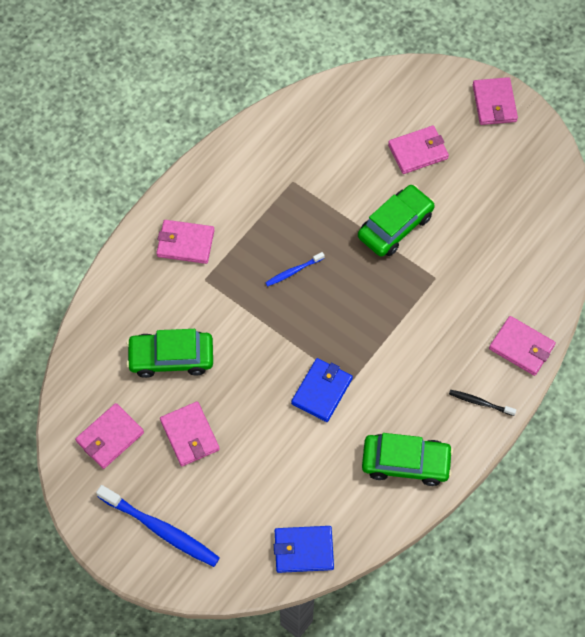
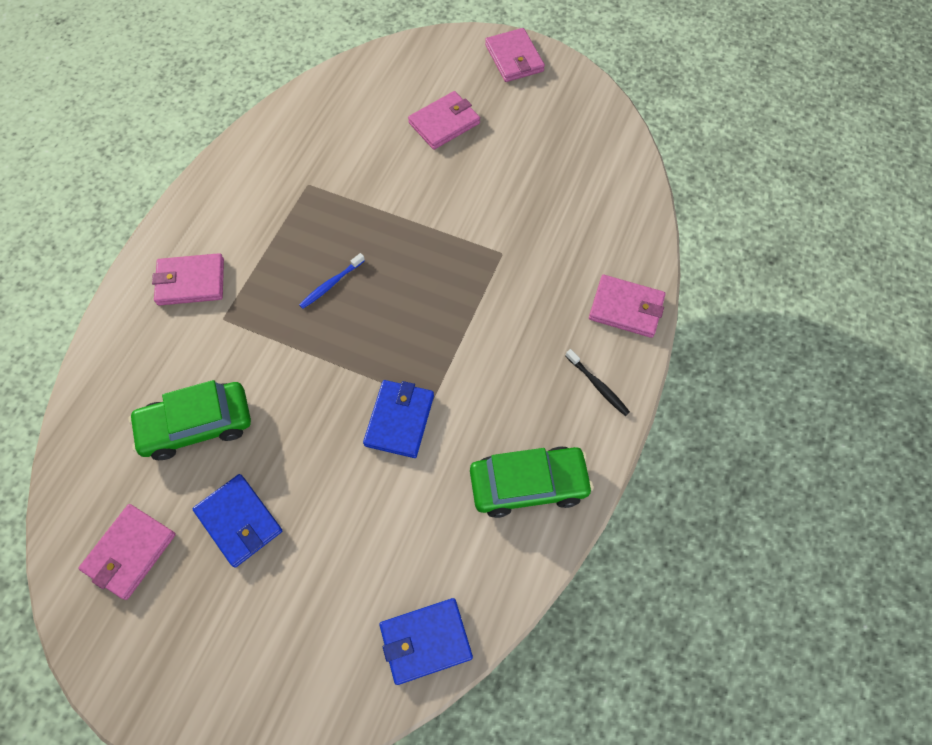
camera: 15 degrees left, 0 degrees up
blue toothbrush [96,485,220,567] -> none
pink wallet [160,401,220,466] -> blue wallet [193,474,282,568]
green car [358,185,435,257] -> none
black toothbrush [449,390,516,416] -> black toothbrush turned 135 degrees counterclockwise [566,349,630,416]

